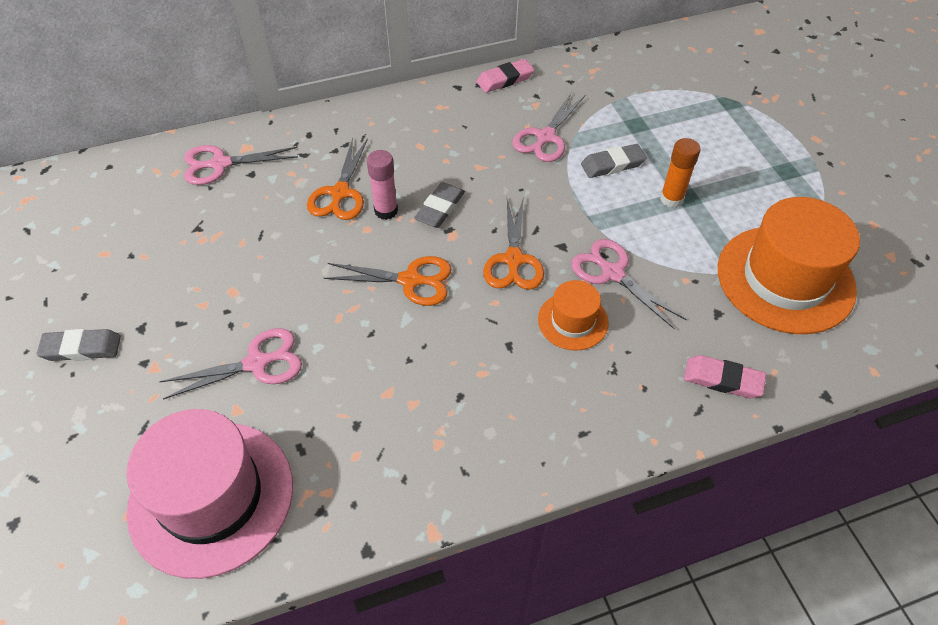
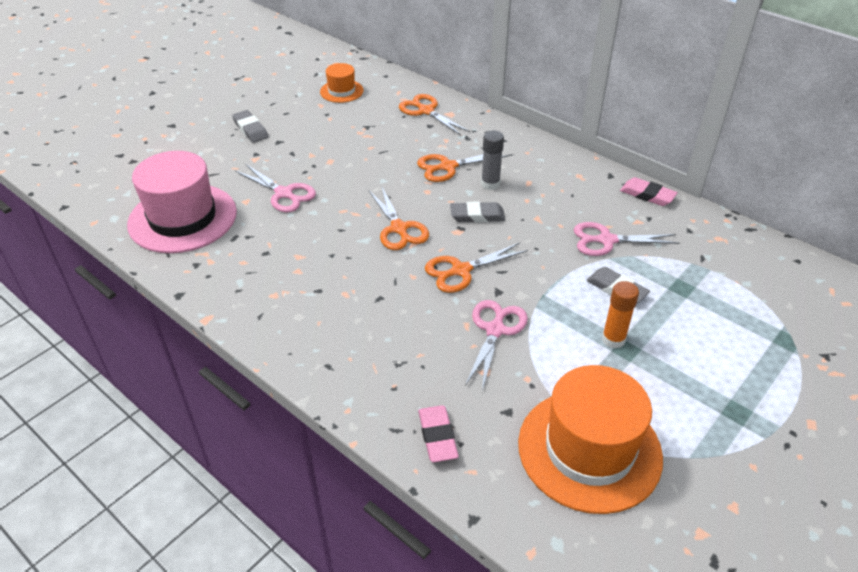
camera: 60 degrees right, 10 degrees down
pink scissors [184,145,298,185] -> orange scissors [399,94,470,135]
pink glue stick [367,150,398,220] -> none
orange hat [538,280,608,351] -> orange hat moved to [320,63,364,103]
none -> grey glue stick [481,131,504,190]

